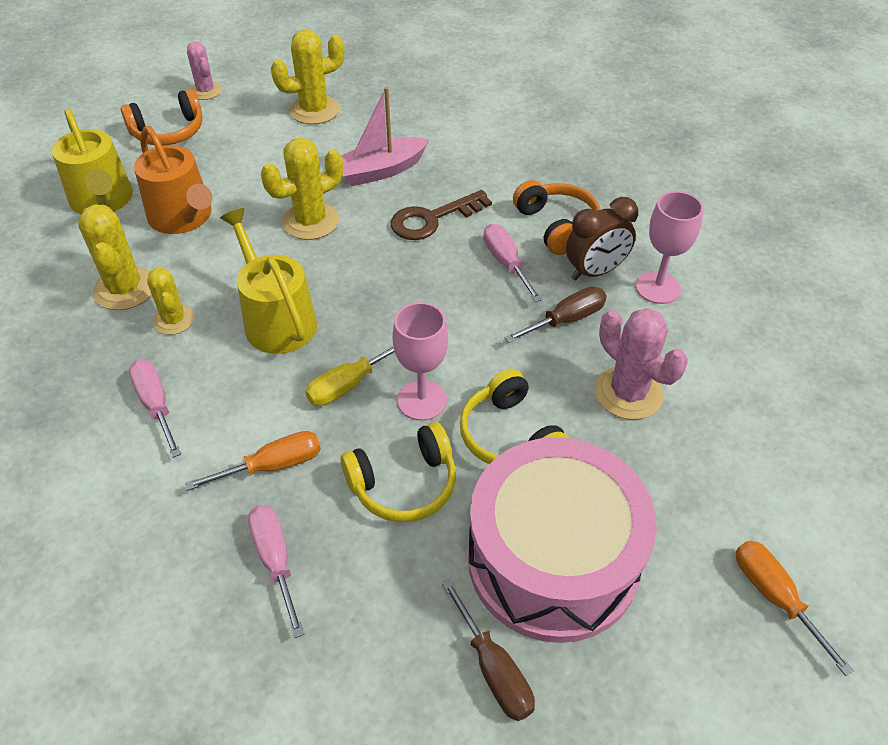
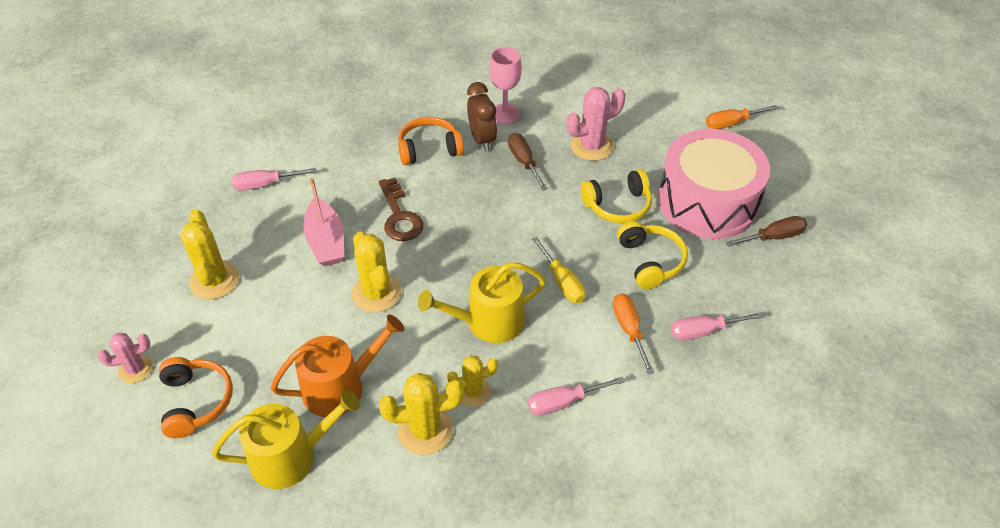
camera: 80 degrees left, 0 degrees up
pink goblet [392,302,448,421] -> none
pink screwdriver [484,224,542,302] -> pink screwdriver moved to [232,168,316,190]

